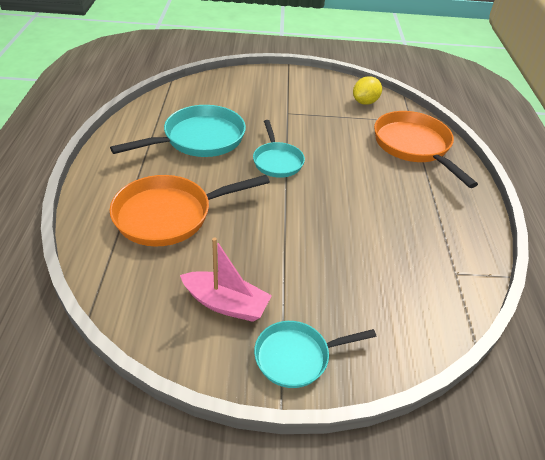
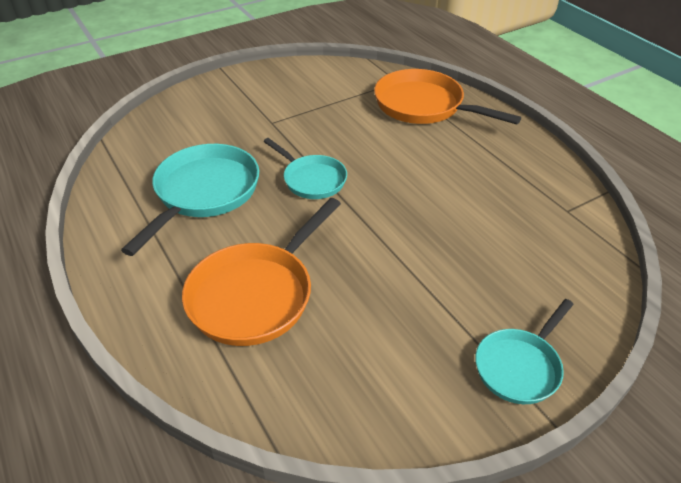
camera: 30 degrees left, 0 degrees up
pink boat [180,238,272,322] -> none
yellow lemon [353,76,382,105] -> none

